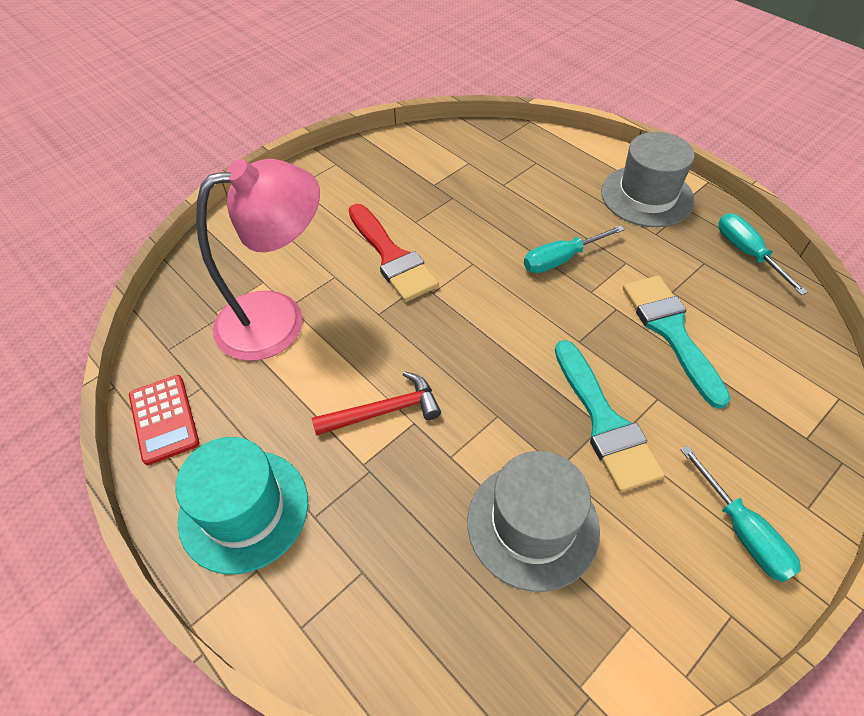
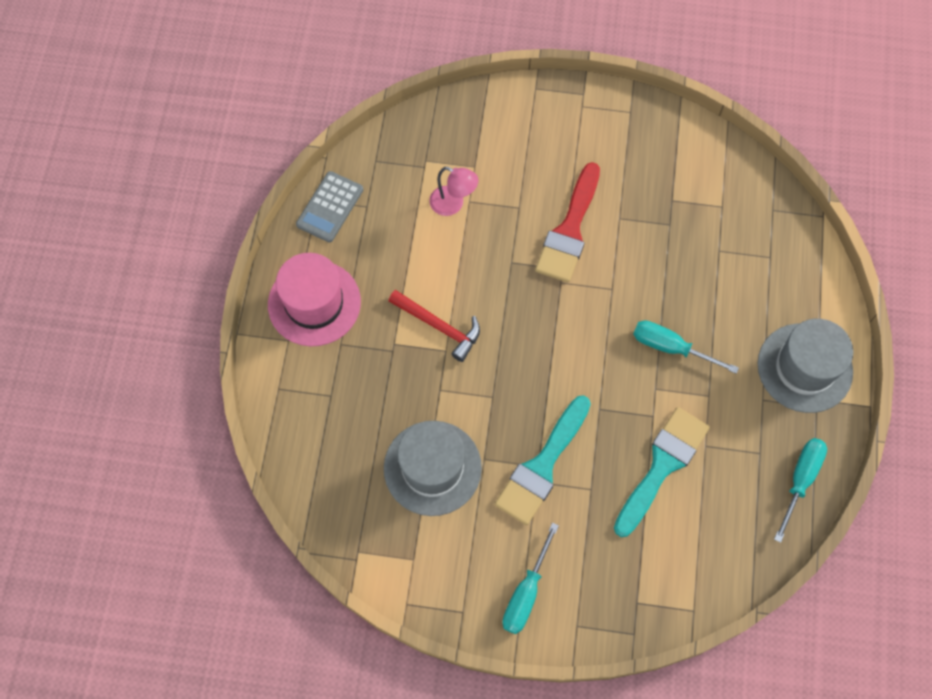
camera: 50 degrees right, 15 degrees up
red calculator [129,375,199,465] -> grey calculator [296,171,363,242]
turquoise hat [175,437,308,574] -> pink hat [268,253,361,346]
pink lamp [196,159,320,361] -> pink lamp [429,167,478,216], size x0.45

